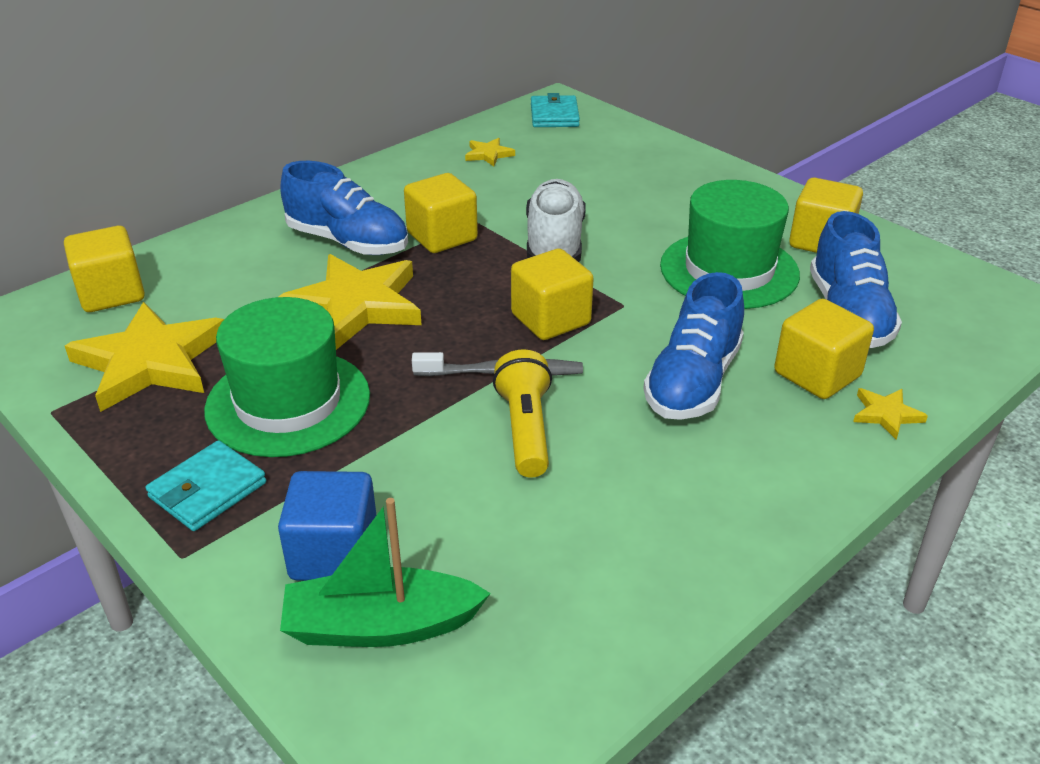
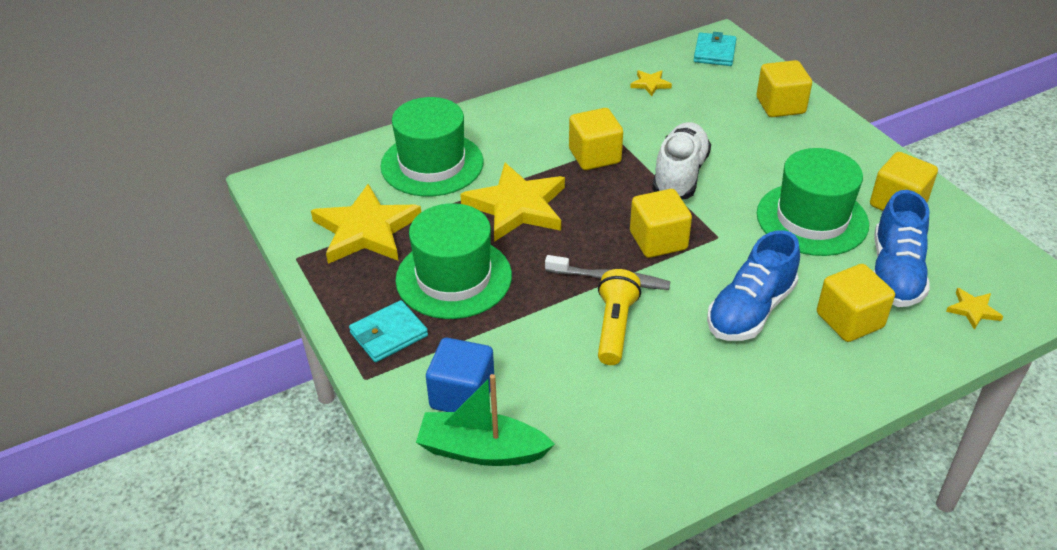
camera: 15 degrees right, 5 degrees up
yellow cube [64,226,145,312] -> yellow cube moved to [757,60,812,117]
blue shoe [280,161,408,255] -> none
yellow star [853,388,928,440] -> yellow star moved to [946,288,1004,330]
none -> green hat [380,97,484,196]

